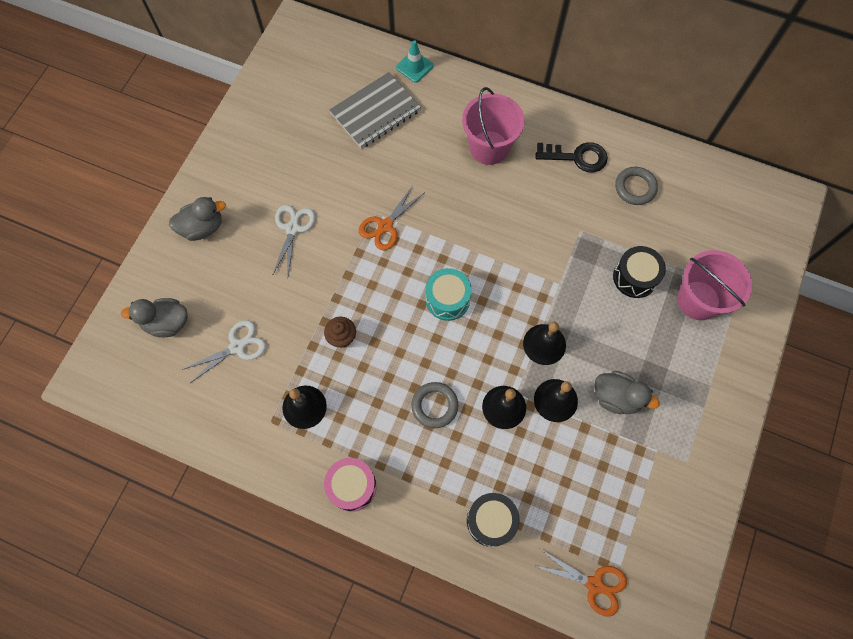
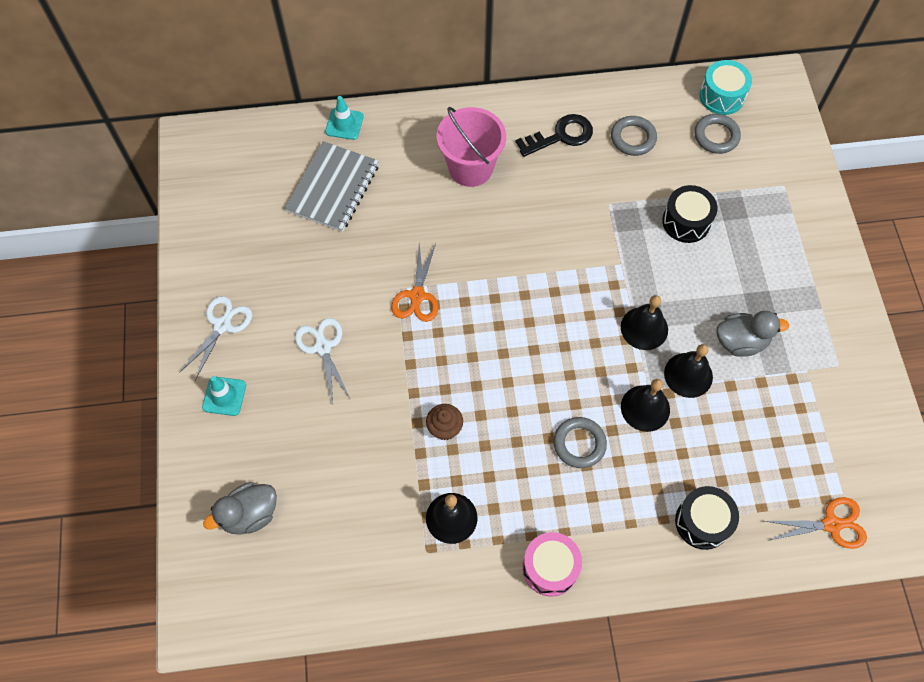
camera: 30 degrees left, 5 degrees down
grey duck [169,197,226,241] -> turquoise traffic cone [202,376,246,416]
white scissors [182,320,266,383] -> white scissors moved to [179,296,252,380]
turquoise drum [426,268,472,321] -> turquoise drum moved to [699,60,752,115]
pink bucket [677,250,752,320] -> none
none -> grey ring [694,114,741,154]

